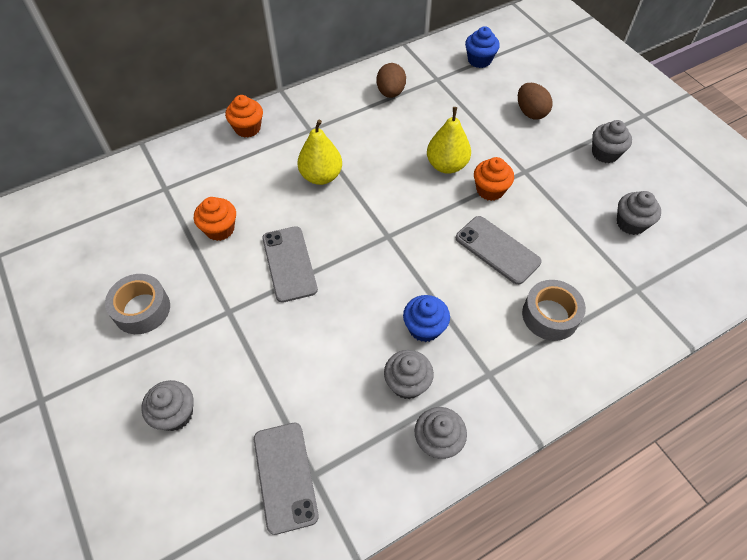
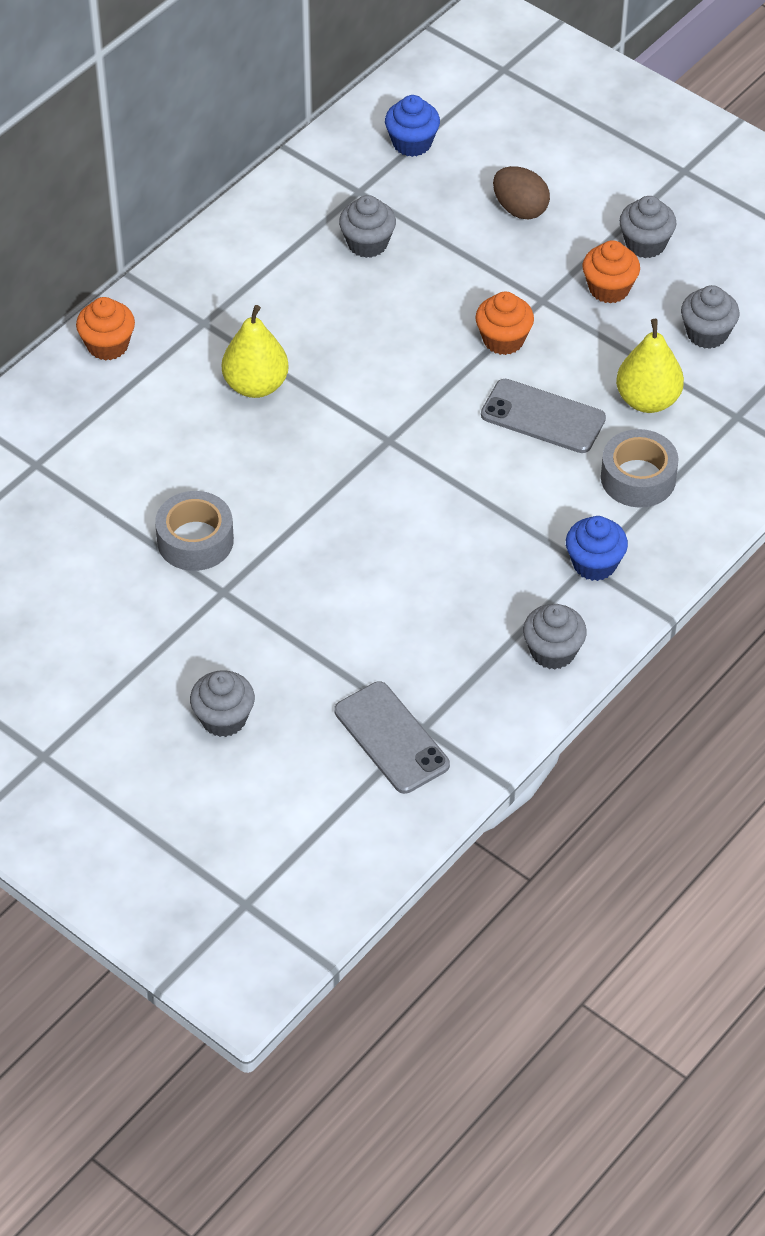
camera: 20 degrees left, 5 degrees down
grey tape [105,274,170,334] -> grey tape moved to [155,491,234,571]
orange cupcake [194,197,236,241] -> orange cupcake moved to [582,240,640,303]
grey phone [262,226,318,303] -> none
brown egg [376,63,406,98] -> none
grey cupcake [384,350,434,399] -> grey cupcake moved to [339,195,396,258]
blue cupcake [403,295,450,342] -> blue cupcake moved to [566,516,628,581]
yellow pear [427,107,471,174] -> yellow pear moved to [616,319,684,413]

